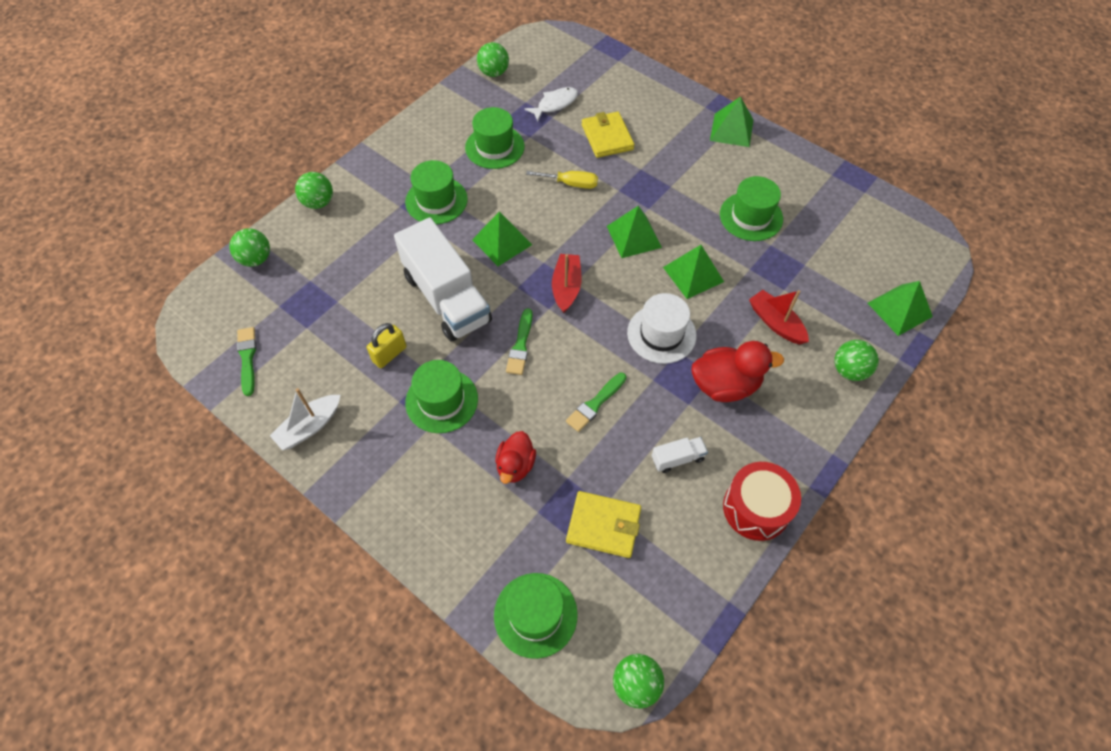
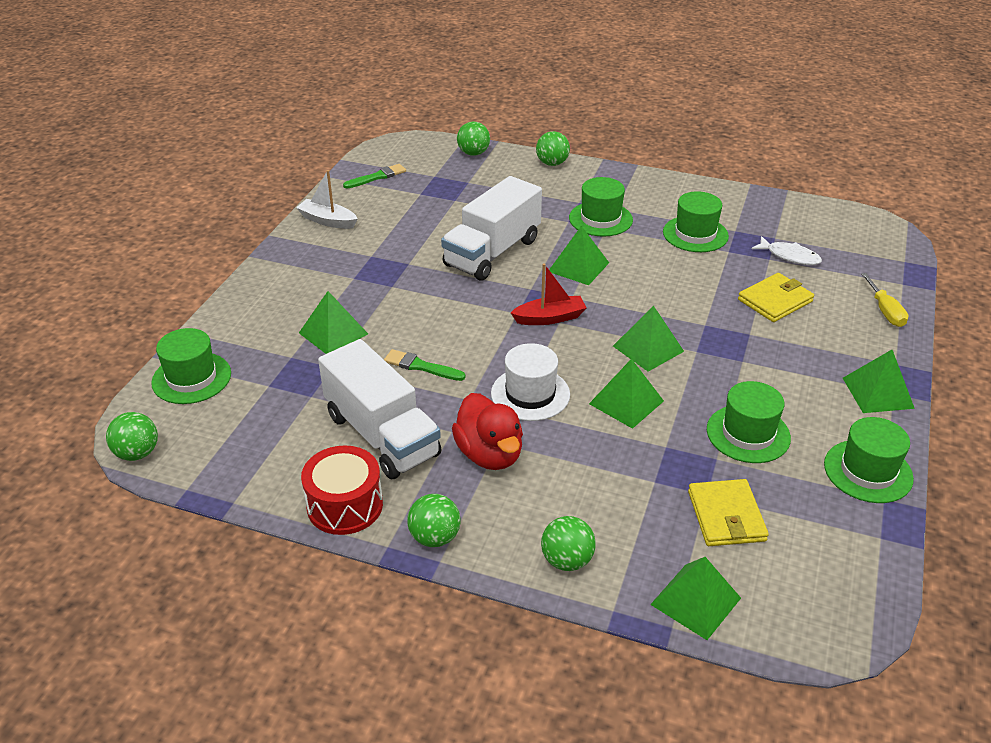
camera: 70 degrees right, 20 degrees down
yellow padlock [367,323,407,368] -> none
green hat [405,360,478,433] -> green hat moved to [824,417,914,503]
green ball [477,42,509,77] -> green ball moved to [407,494,461,547]
red duck [495,431,536,484] -> green pyramid [299,291,368,354]
green brush [506,309,533,375] -> none
yellow screwdriver [526,171,598,189] -> yellow screwdriver moved to [861,273,908,327]
yellow wallet [566,491,641,558] -> yellow wallet moved to [688,479,769,546]
white truck [652,437,708,473] -> white truck [318,339,441,479], size x2.45
red boat [749,290,809,344] -> none

